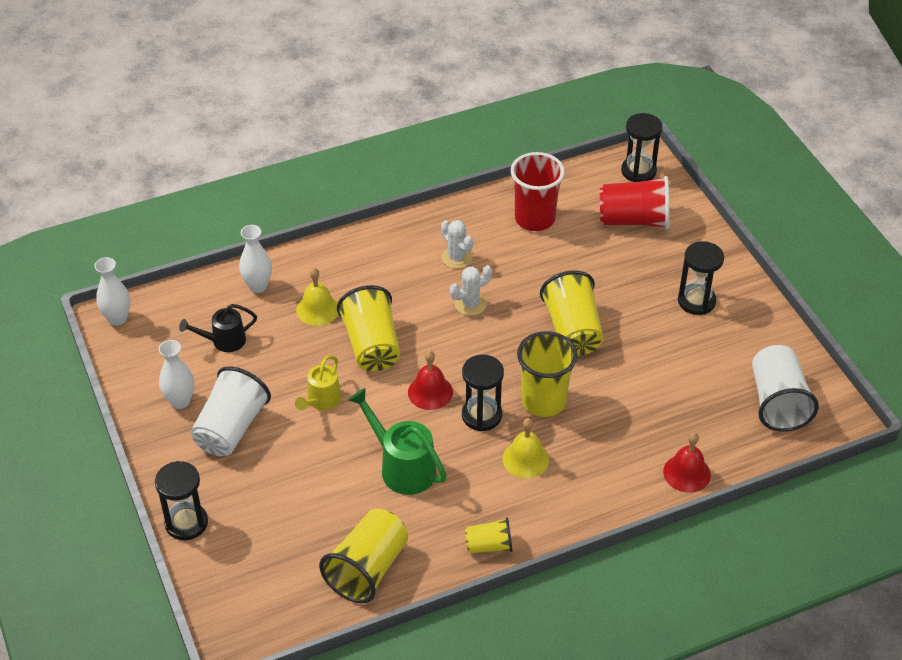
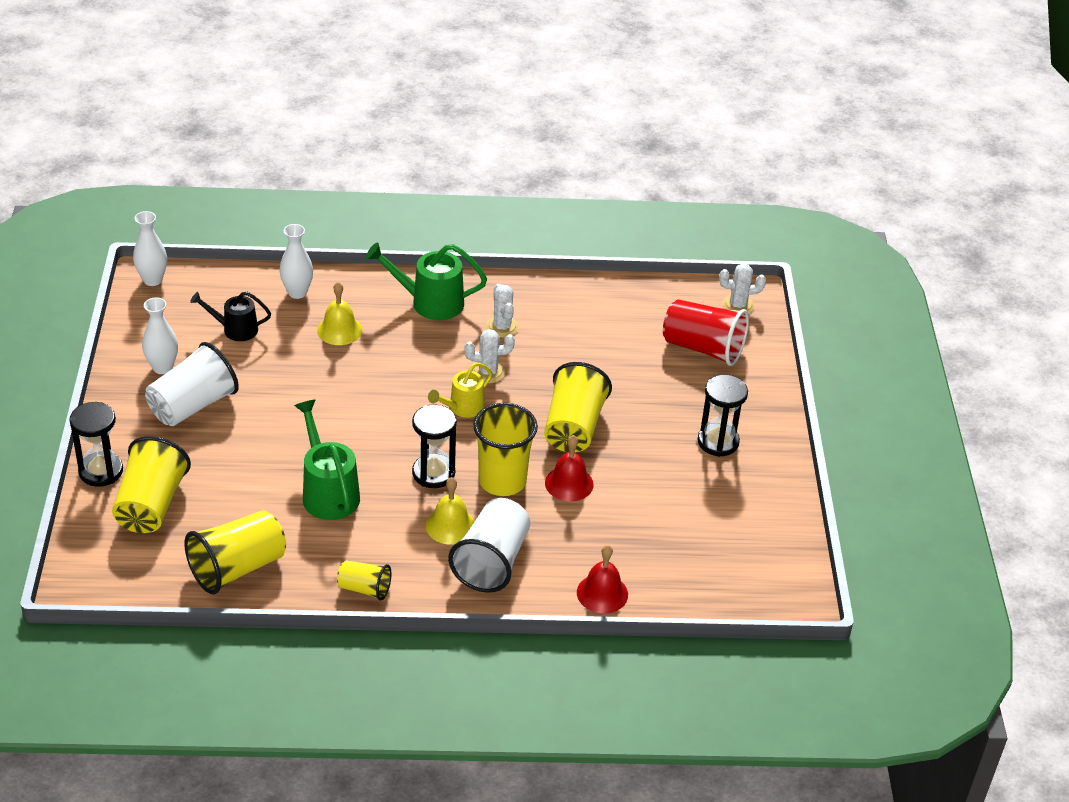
camera: 20 degrees right, 5 degrees down
yellow watering can [295,355,341,410] -> yellow watering can moved to [428,363,492,418]
yellow cup [337,285,400,371] -> yellow cup moved to [112,436,191,533]
red bell [408,351,453,410] -> red bell moved to [545,435,594,501]
red cup [511,152,565,231] -> none
black hourglass [621,113,663,182] -> white cactus [719,263,766,314]
white cup [752,345,819,432] -> white cup moved to [448,498,531,593]
none -> green watering can [365,242,487,320]

